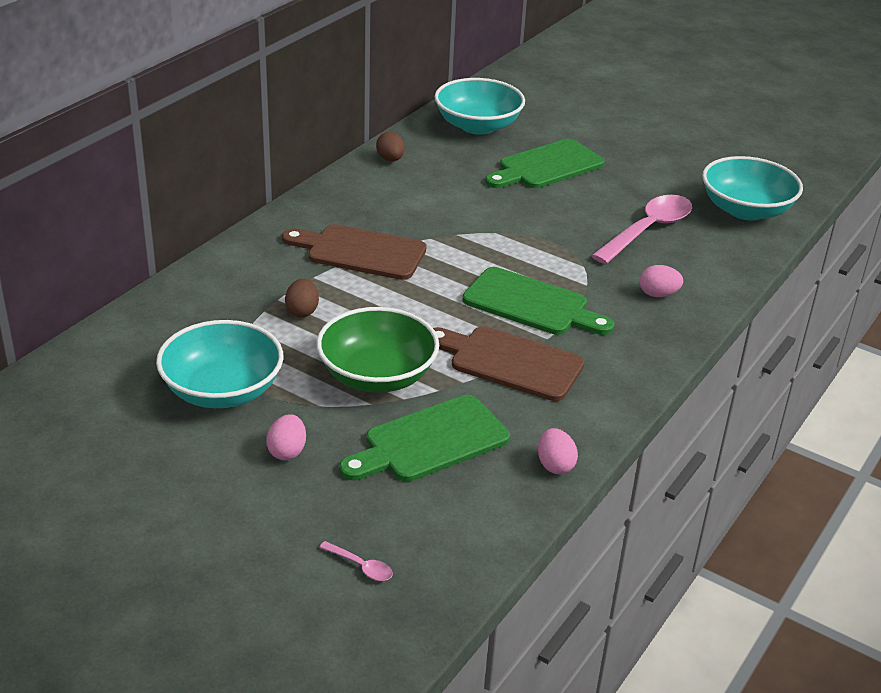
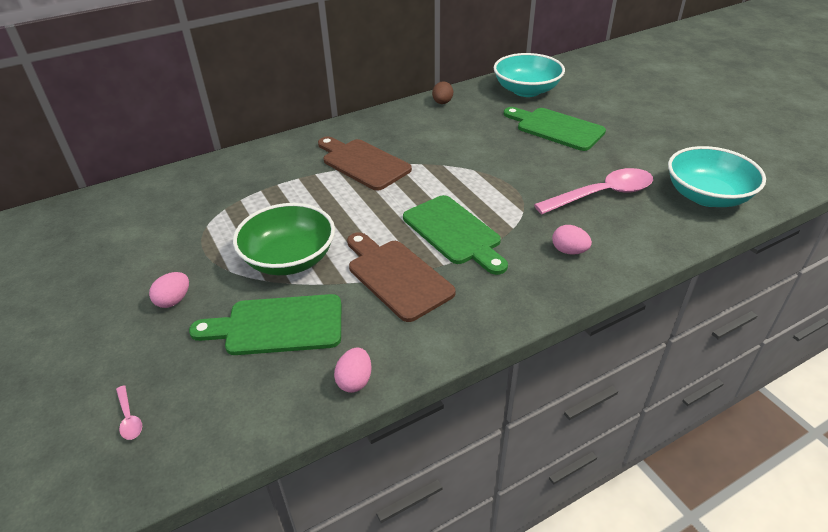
camera: 30 degrees right, 5 degrees up
turquoise bowl [156,320,283,408] -> none
brown egg [285,279,319,317] -> none
green cutting board [485,139,605,188] -> green cutting board turned 45 degrees clockwise [504,107,606,151]

